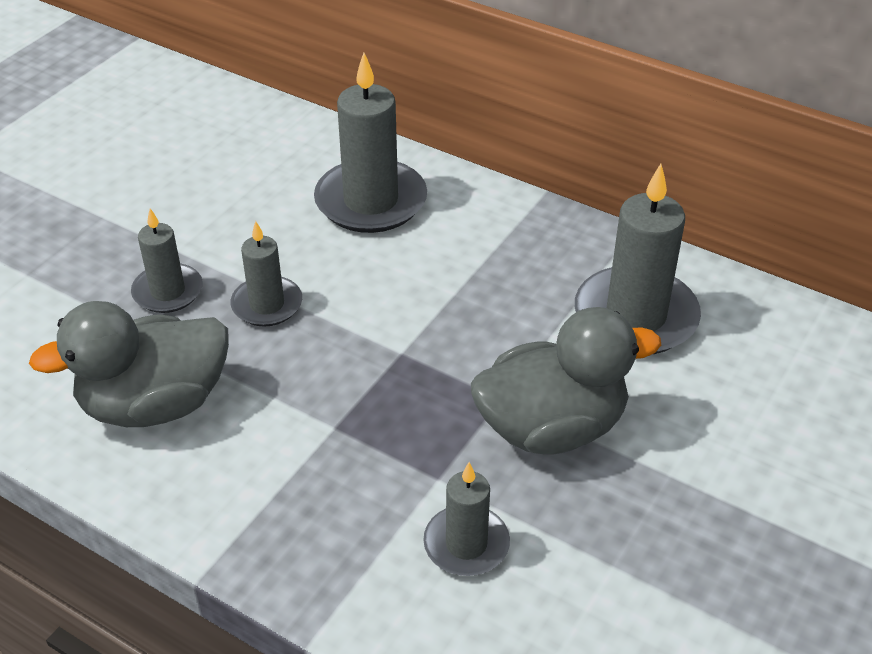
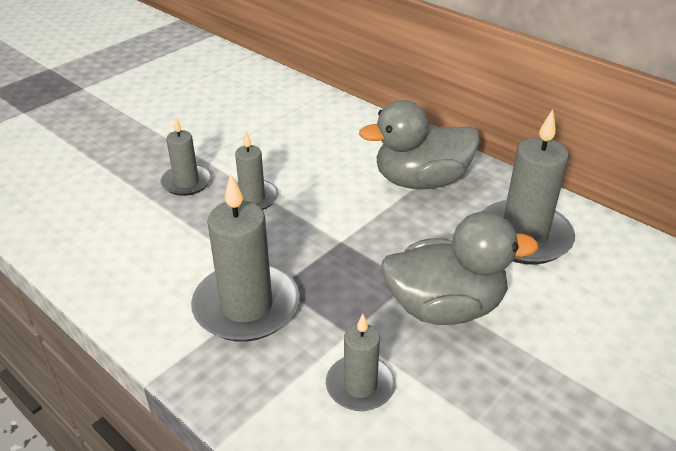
camera: 10 degrees right, 5 degrees down
grey duck [29,301,229,427] -> grey duck moved to [359,100,480,190]
grey candle [314,53,427,233] -> grey candle moved to [191,174,300,342]

